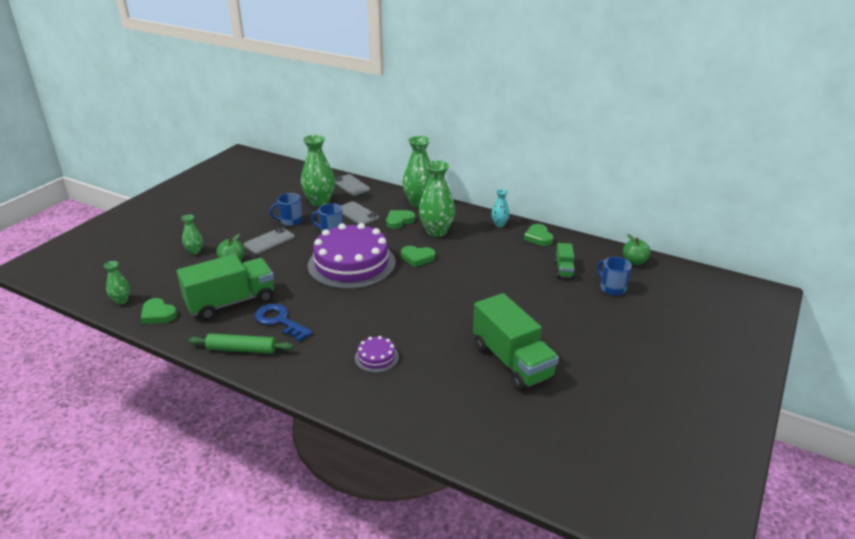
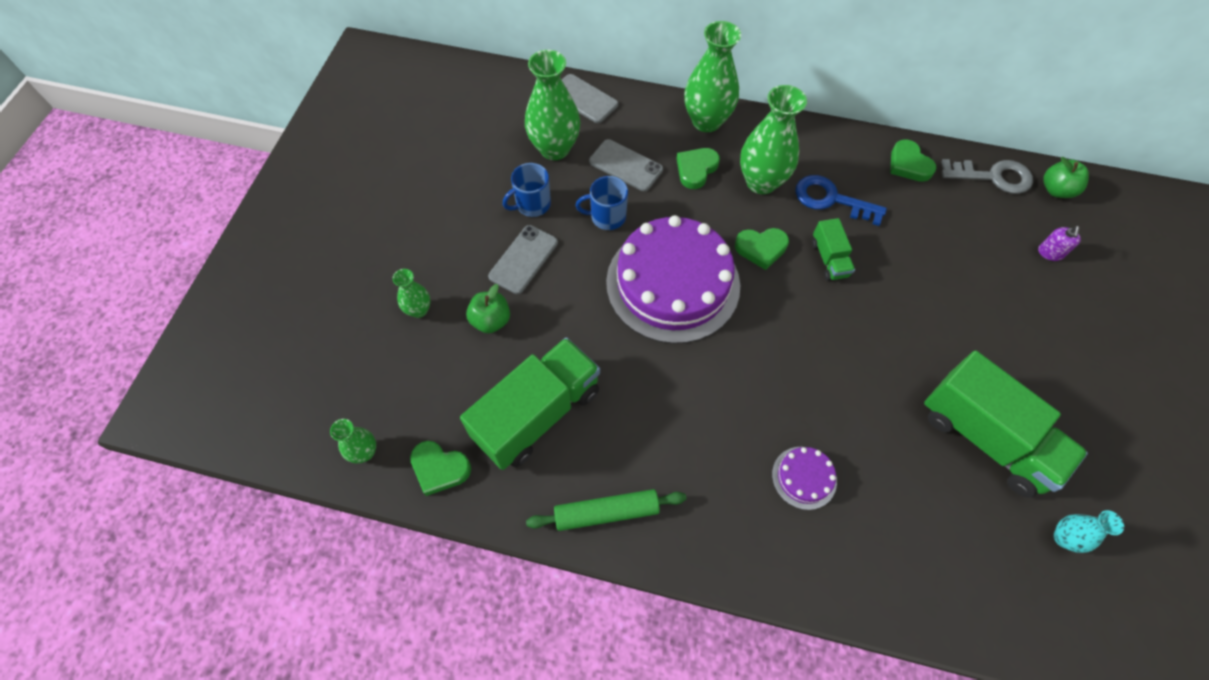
camera: 15 degrees left, 30 degrees up
blue key [255,304,313,342] -> blue key moved to [795,175,887,226]
turquoise vase [491,189,510,227] -> turquoise vase moved to [1054,510,1124,553]
green truck [555,243,575,278] -> green truck moved to [812,218,855,281]
blue mug [597,257,631,295] -> purple soap dispenser [1038,226,1081,261]
none -> grey key [941,159,1033,194]

